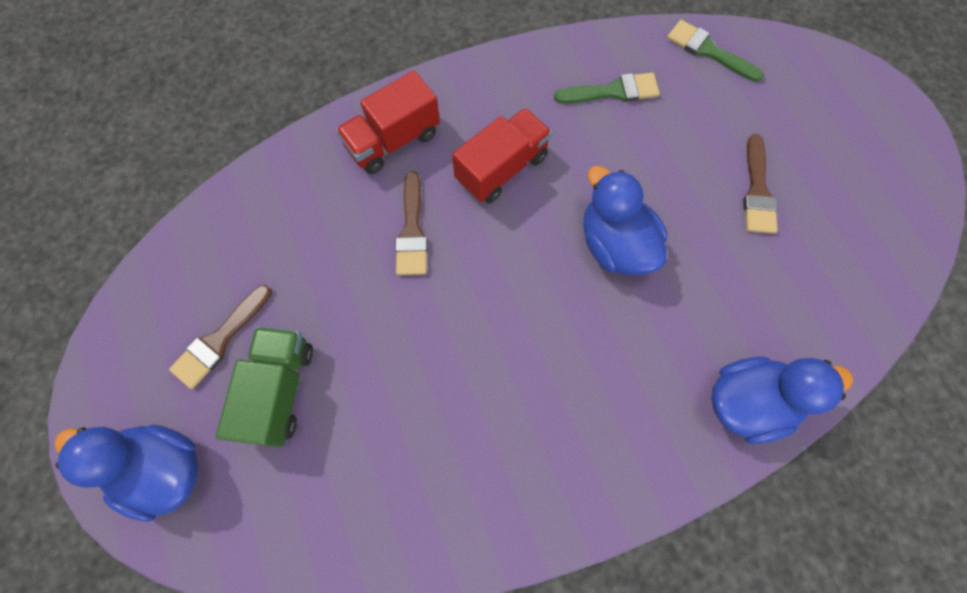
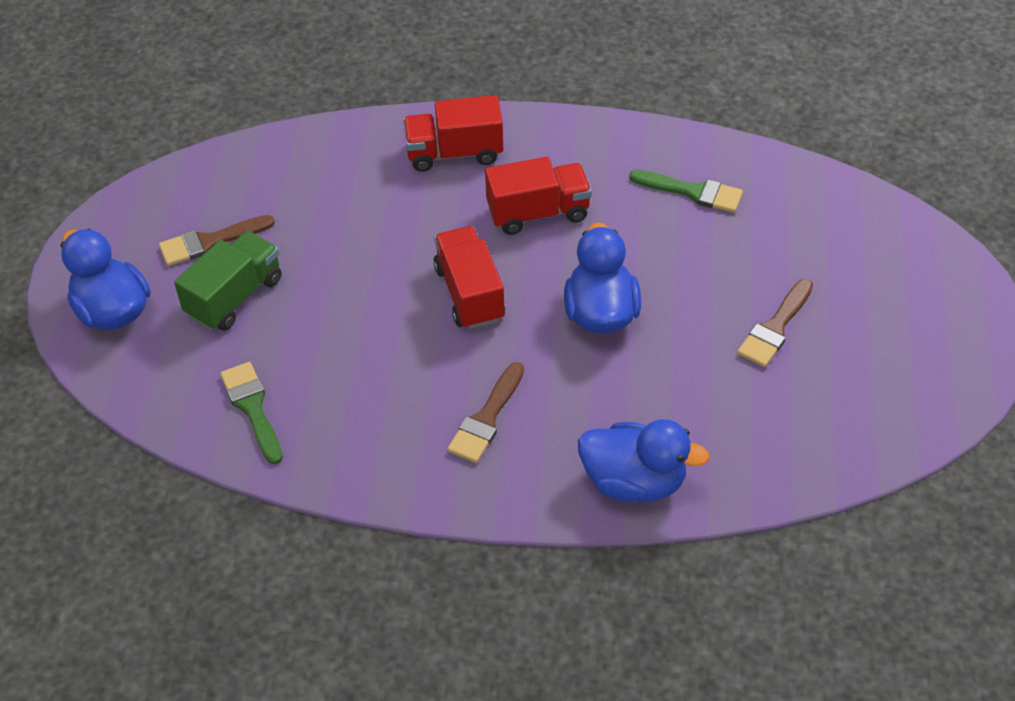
camera: 30 degrees right, 20 degrees down
brown brush [395,171,428,275] -> brown brush moved to [447,362,524,463]
green brush [667,20,764,82] -> green brush moved to [220,362,283,464]
none -> red truck [434,226,505,329]

